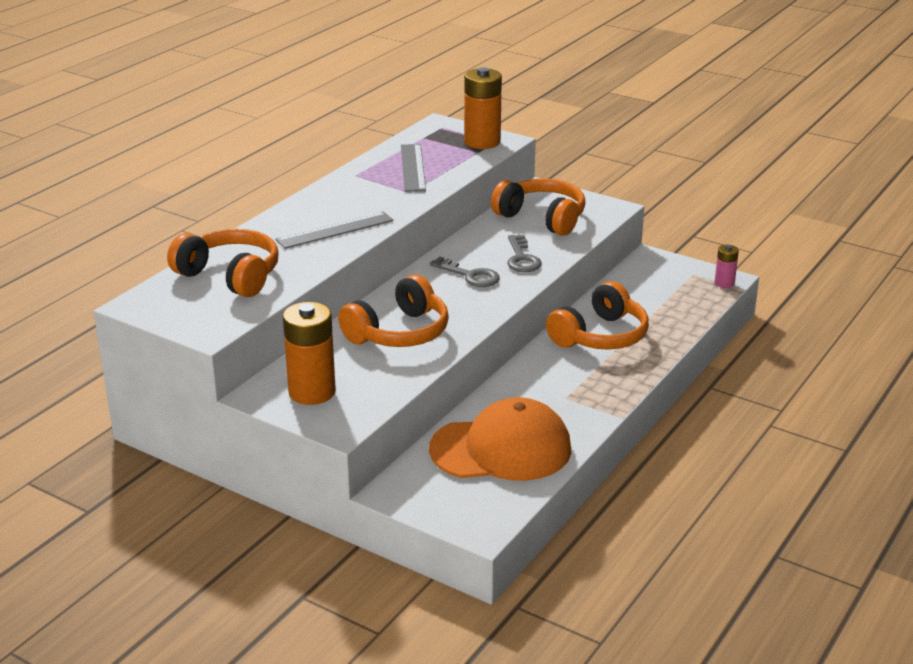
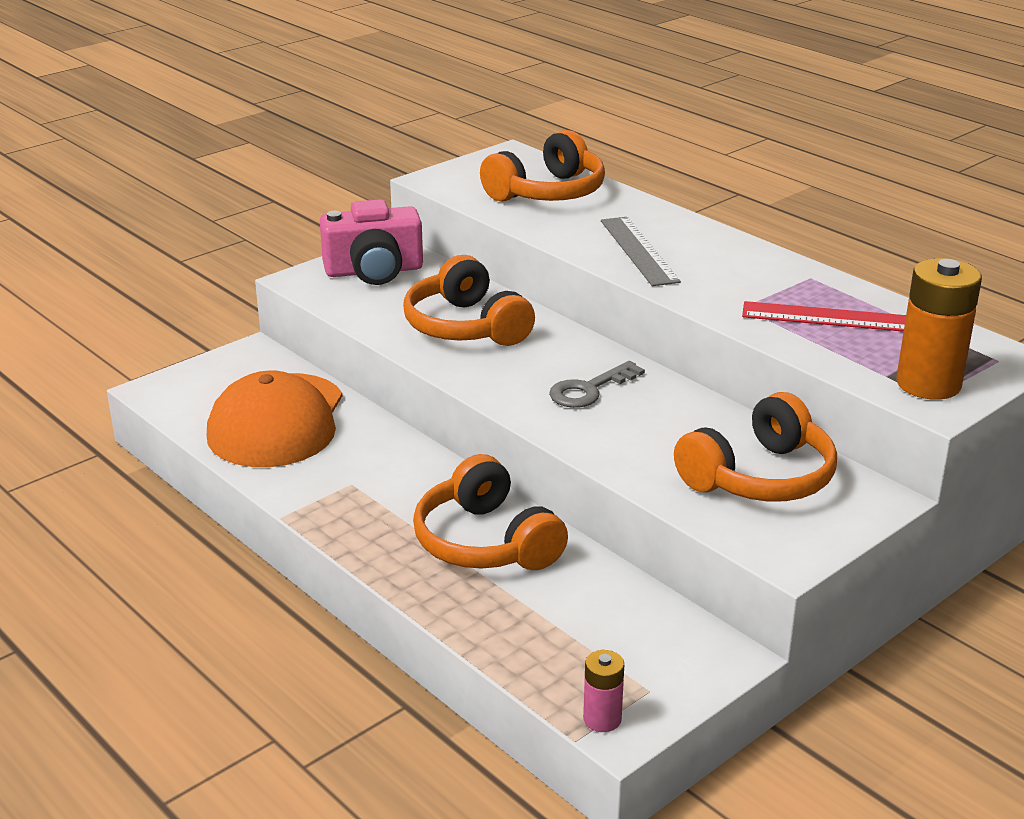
camera: 105 degrees right, 0 degrees up
orange battery [283,302,336,405] -> pink camera [320,199,423,285]
grey ruler [401,144,426,192] -> red ruler [742,301,906,332]
grey key [507,235,542,272] -> none

